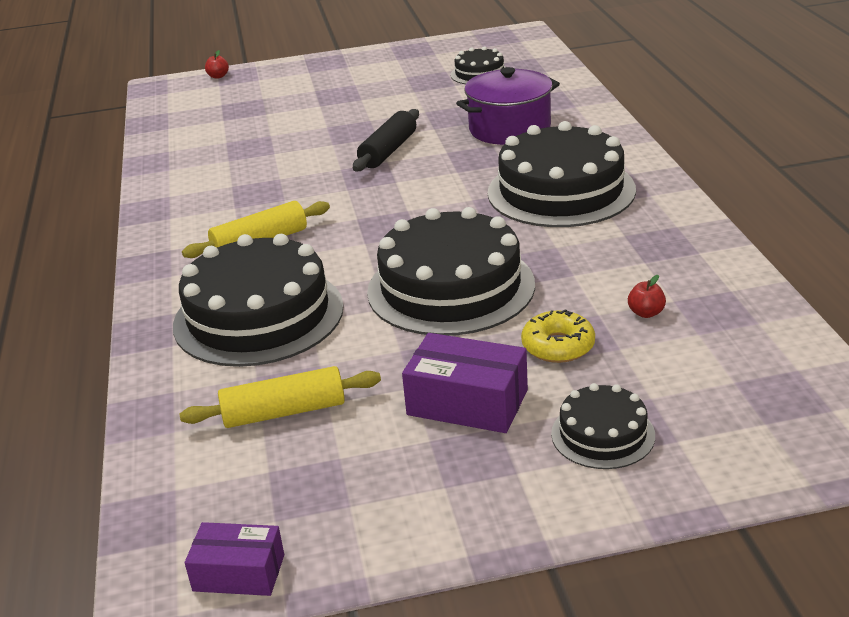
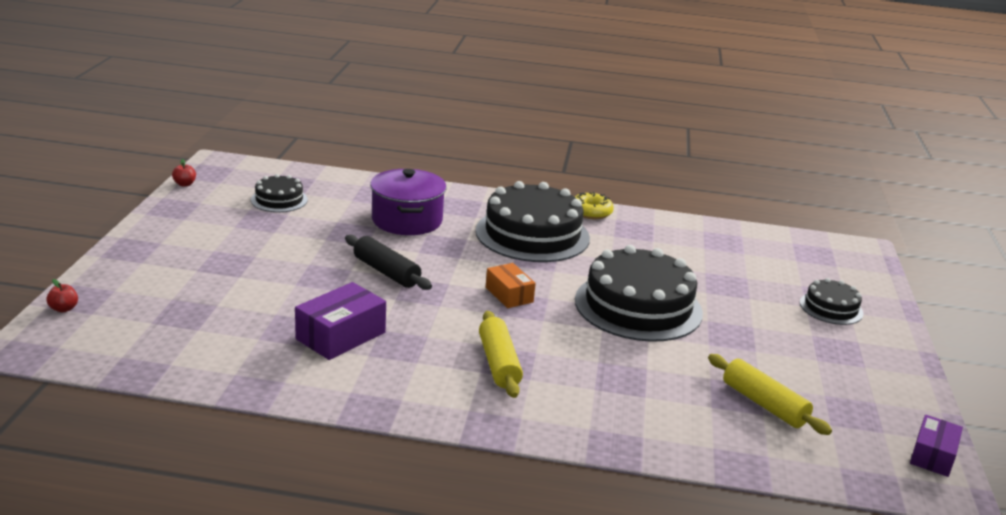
camera: 75 degrees left, 5 degrees down
black cake [173,234,344,367] -> none
yellow rolling pin [180,366,381,428] -> yellow rolling pin turned 45 degrees counterclockwise [708,354,832,435]
purple box [402,333,528,433] -> purple box moved to [295,282,386,360]
yellow donut [521,309,595,363] -> yellow donut moved to [575,192,614,219]
red apple [628,275,666,318] -> red apple moved to [172,159,196,187]
none -> orange box [486,263,536,308]

